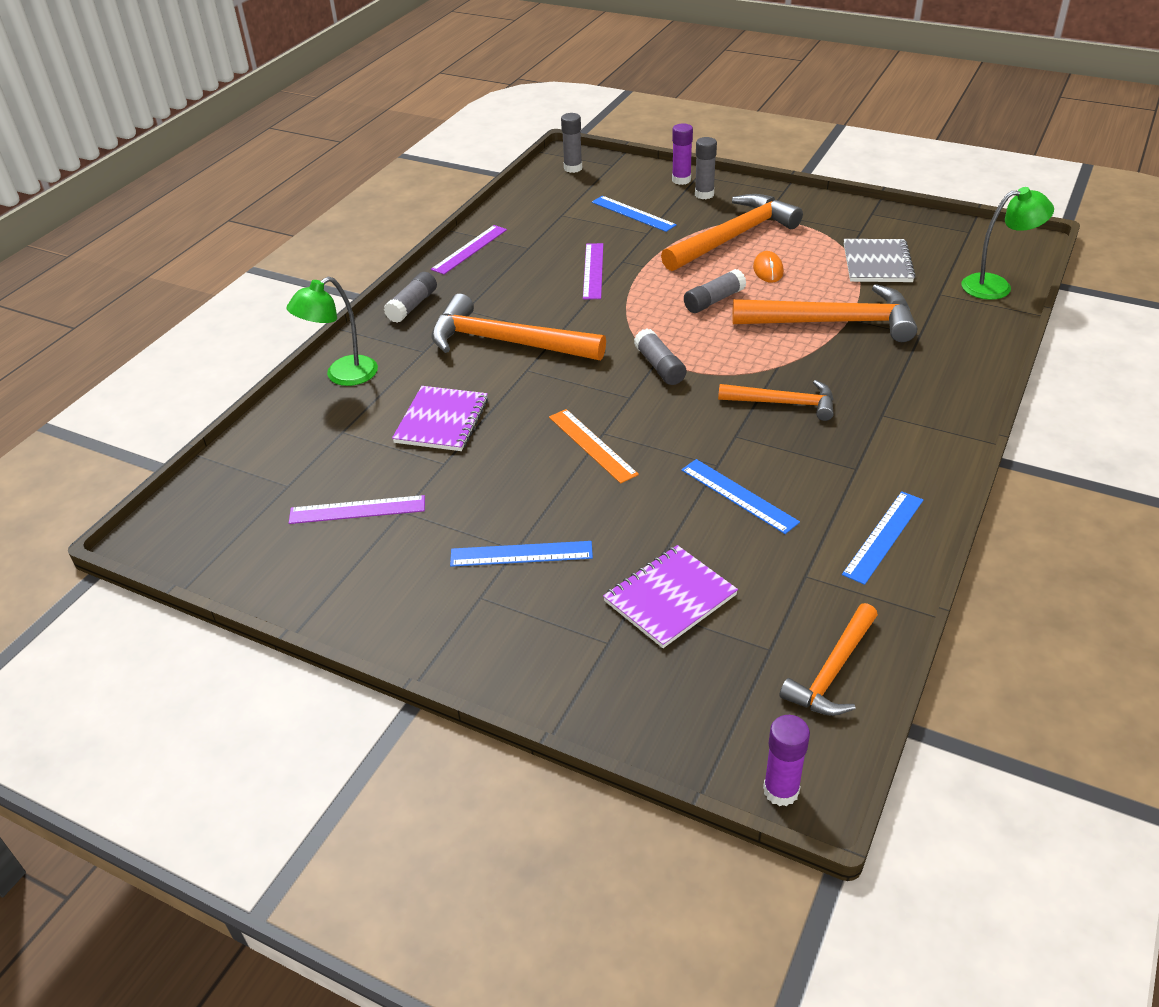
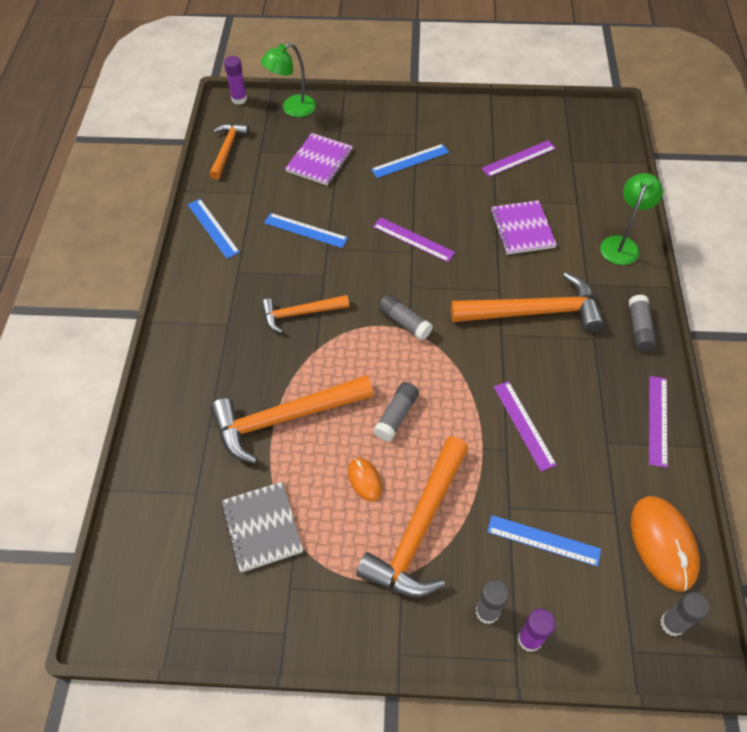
camera: 155 degrees right, 15 degrees up
orange ruler [549,409,639,484] -> purple ruler [373,217,455,262]
blue ruler [842,491,923,585] -> blue ruler turned 45 degrees counterclockwise [188,199,240,259]
green lamp [961,187,1054,300] -> green lamp moved to [261,43,316,117]
none -> orange mouse [631,496,700,591]

